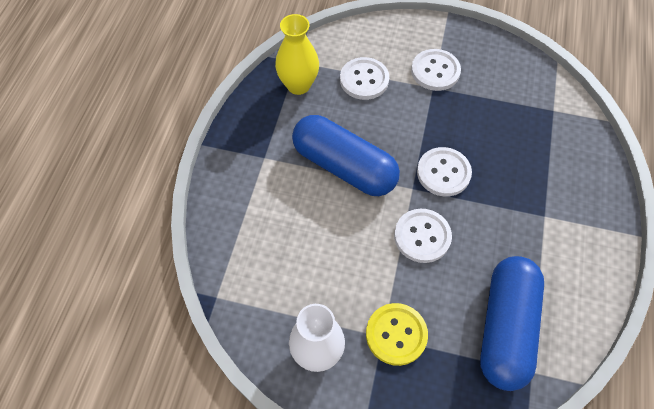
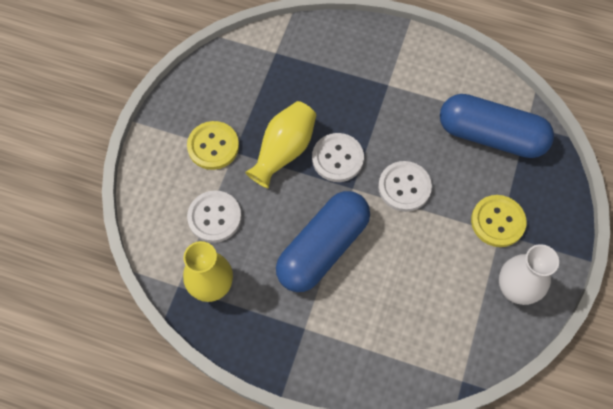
camera: 85 degrees left, 5 degrees up
white button [411,49,461,91] -> yellow button [187,121,239,170]
none -> yellow vase [245,101,316,188]

